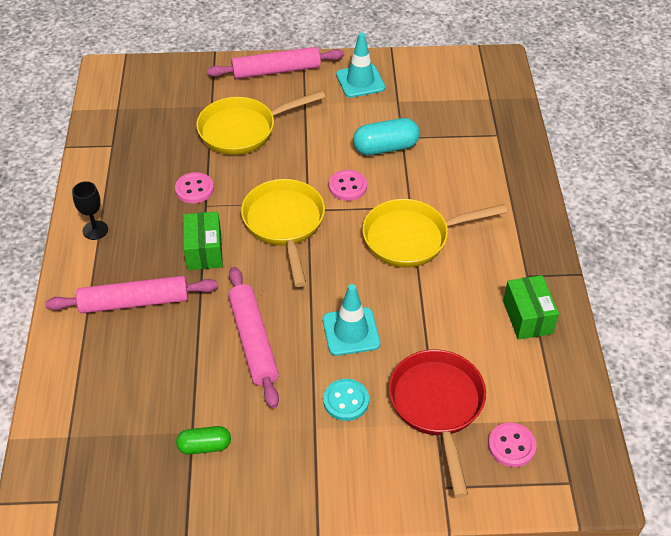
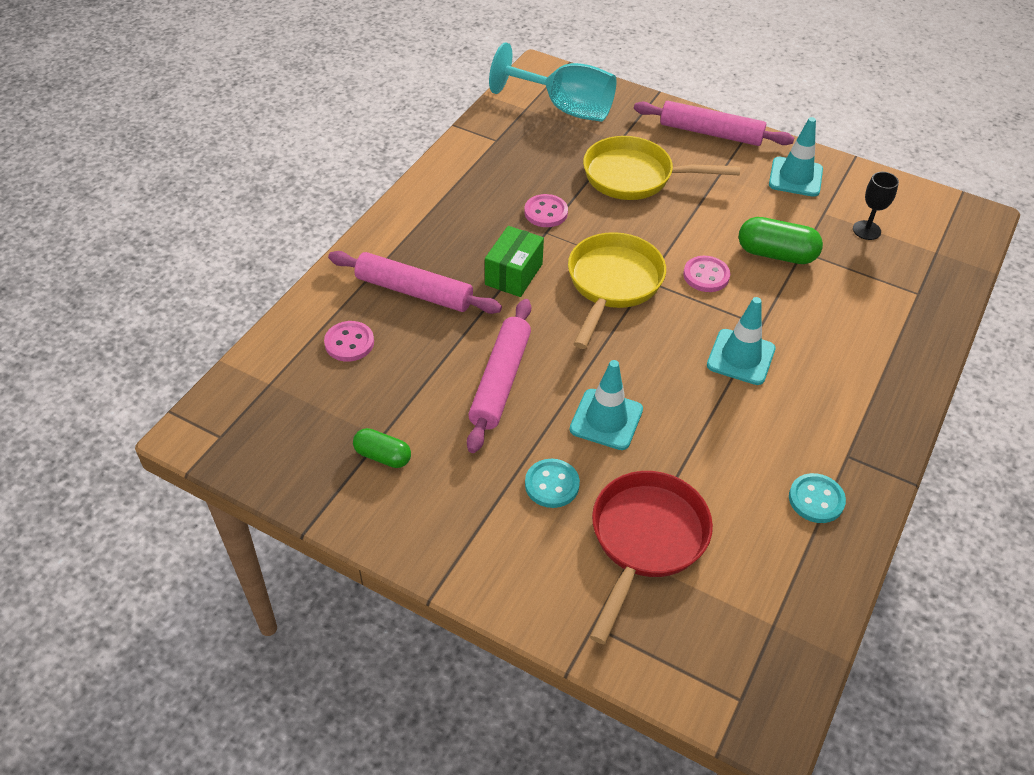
camera: 30 degrees right, 0 degrees up
black goblet [72,181,108,240] -> black goblet moved to [853,172,899,240]
turquoise capsule [353,118,420,155] -> green capsule [739,217,823,264]
yellow pan [362,199,507,267] -> turquoise traffic cone [707,297,775,385]
pink button [488,422,536,467] -> pink button moved to [324,321,374,362]
green box [503,275,559,340] -> turquoise button [789,473,846,523]
none -> turquoise goblet [489,42,616,122]

